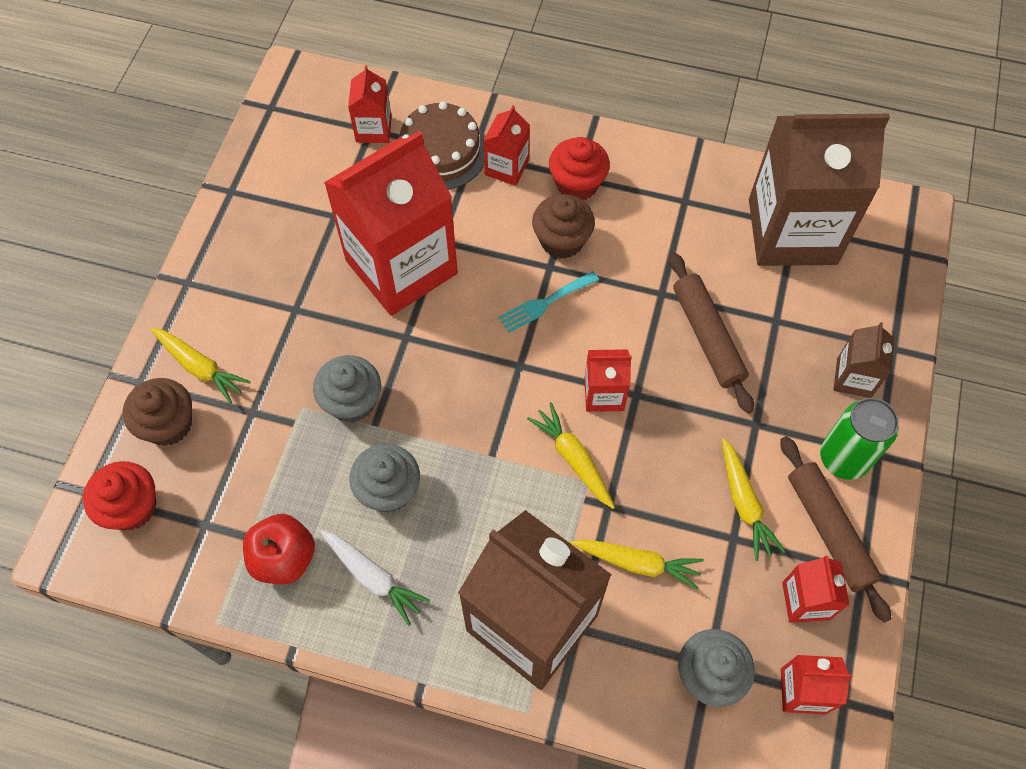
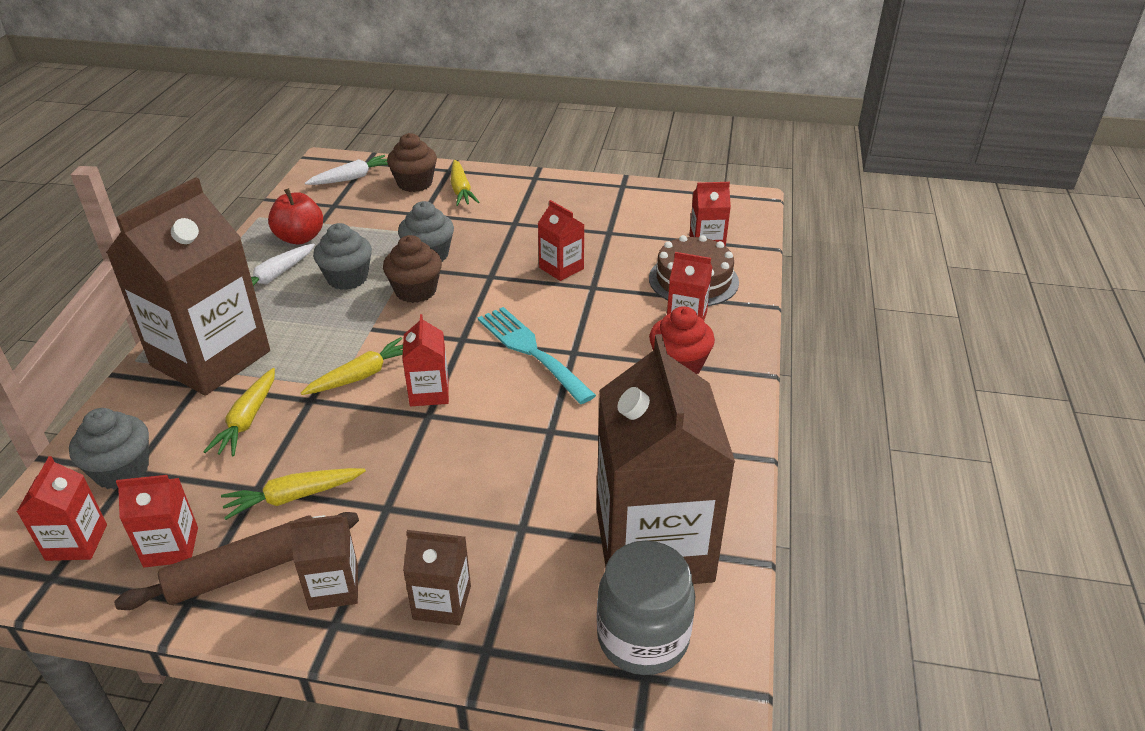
camera: 85 degrees right, 25 degrees down
red cupcake [83,461,156,530] -> white carrot [305,155,388,185]
yellow carrot [151,328,250,404] -> yellow carrot turned 45 degrees counterclockwise [451,160,479,206]
red carton [324,131,458,316] -> red carton [538,200,585,281], size x0.44
turquoise fork [499,271,599,333] -> turquoise fork [478,307,596,404], size x1.59
brown cupcake [532,194,595,259] -> brown cupcake moved to [383,235,442,303]
brown rolling pin [669,252,754,413] -> none
green can [820,398,899,480] -> brown carton [289,515,358,610]
none -> grey jar [597,541,695,675]

